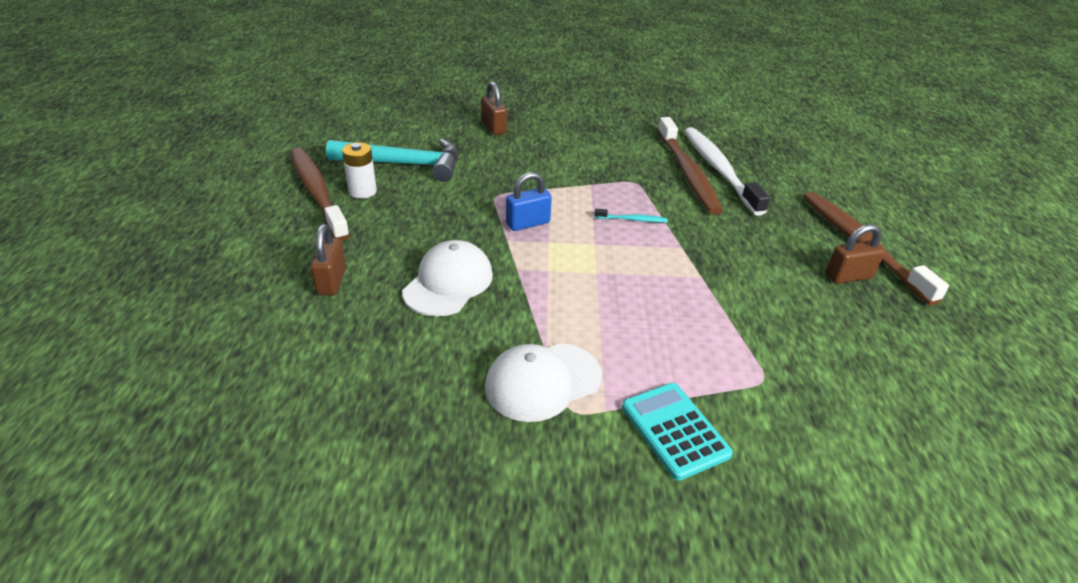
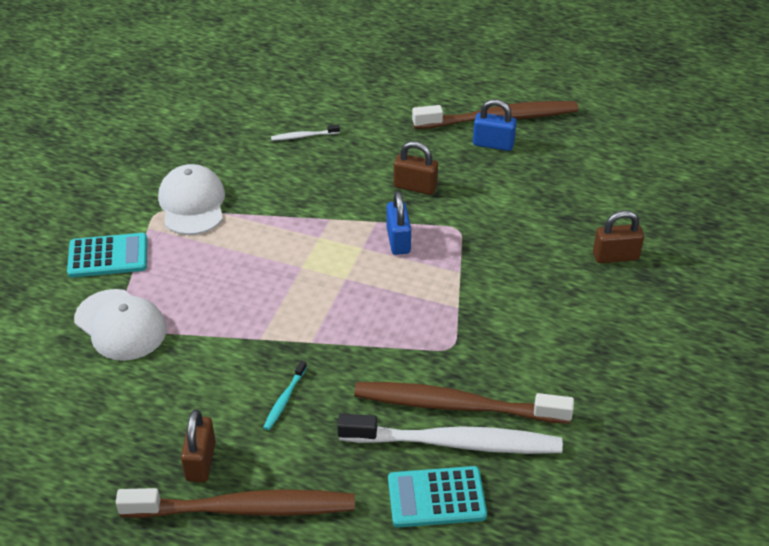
camera: 110 degrees right, 5 degrees up
brown padlock [310,224,346,296] -> brown padlock moved to [394,141,438,195]
turquoise hammer [326,139,458,182] -> none
white battery [342,142,377,199] -> blue padlock [473,99,517,151]
white cap [402,240,493,317] -> white cap moved to [74,289,167,361]
turquoise toothbrush [595,209,668,223] -> turquoise toothbrush moved to [263,360,307,430]
none -> white toothbrush [271,125,340,141]
none -> turquoise calculator [388,466,487,528]

